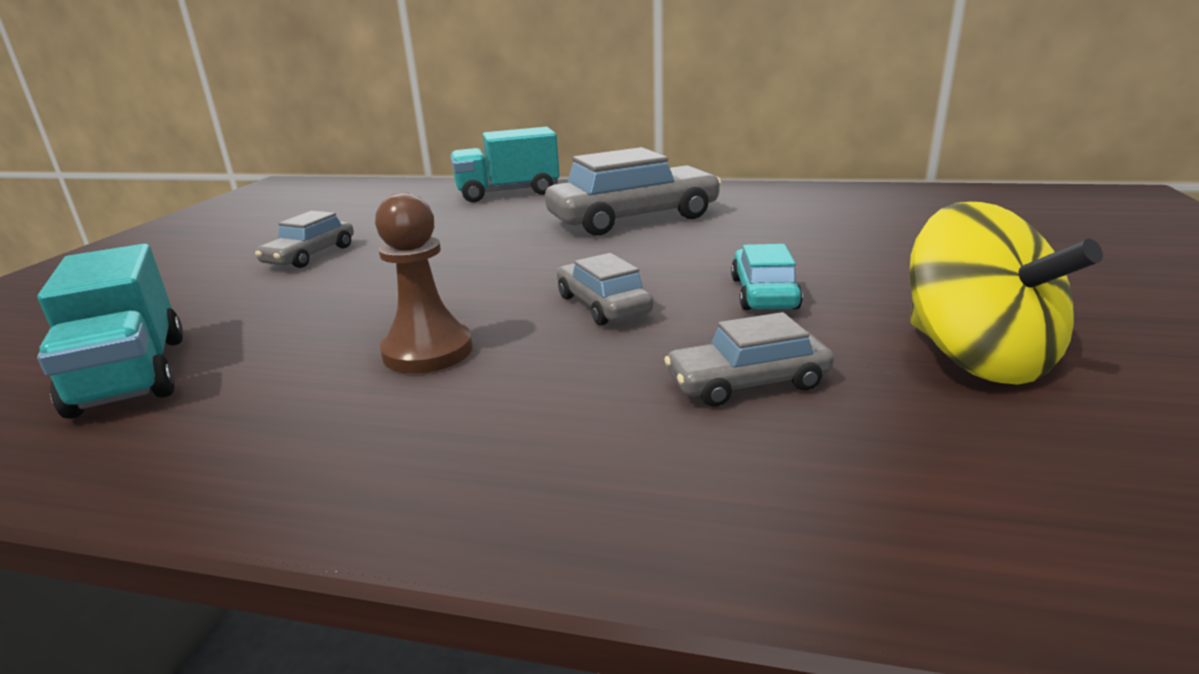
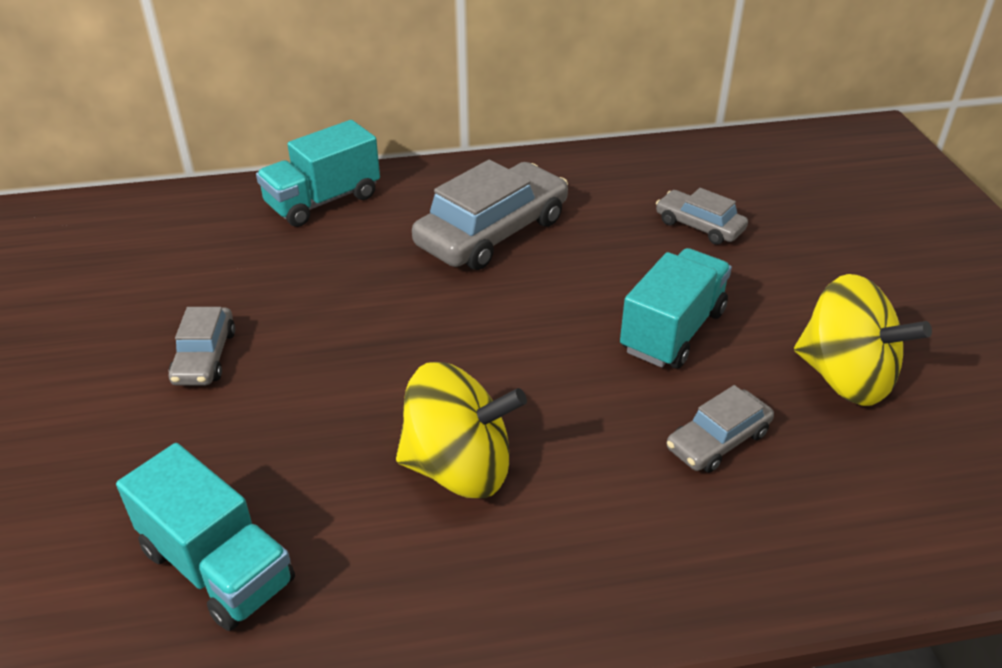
camera: 25 degrees left, 15 degrees up
brown pawn [375,193,473,373] -> yellow spinning top [396,362,527,498]
grey car [557,253,654,325] -> grey car moved to [656,188,748,245]
turquoise car [731,244,803,310] -> turquoise truck [620,248,732,369]

